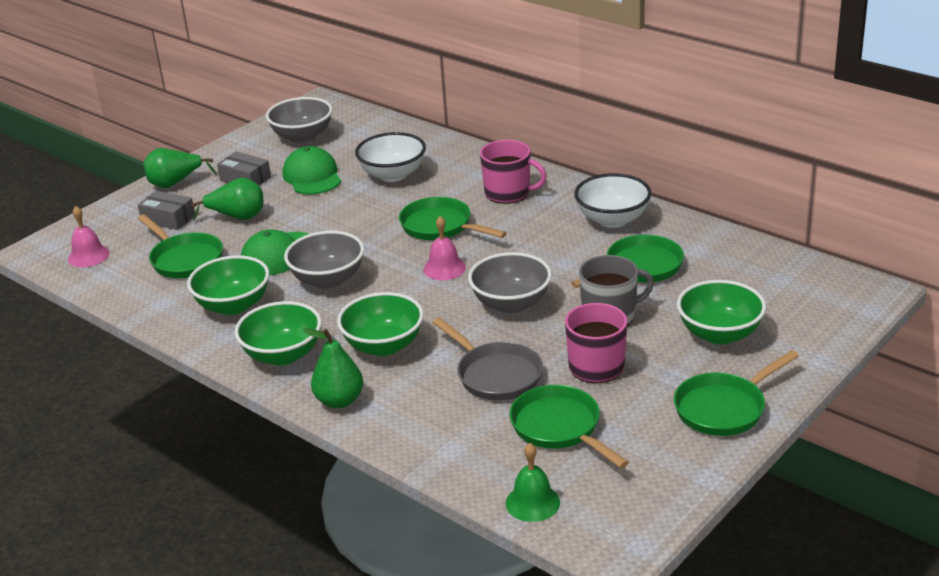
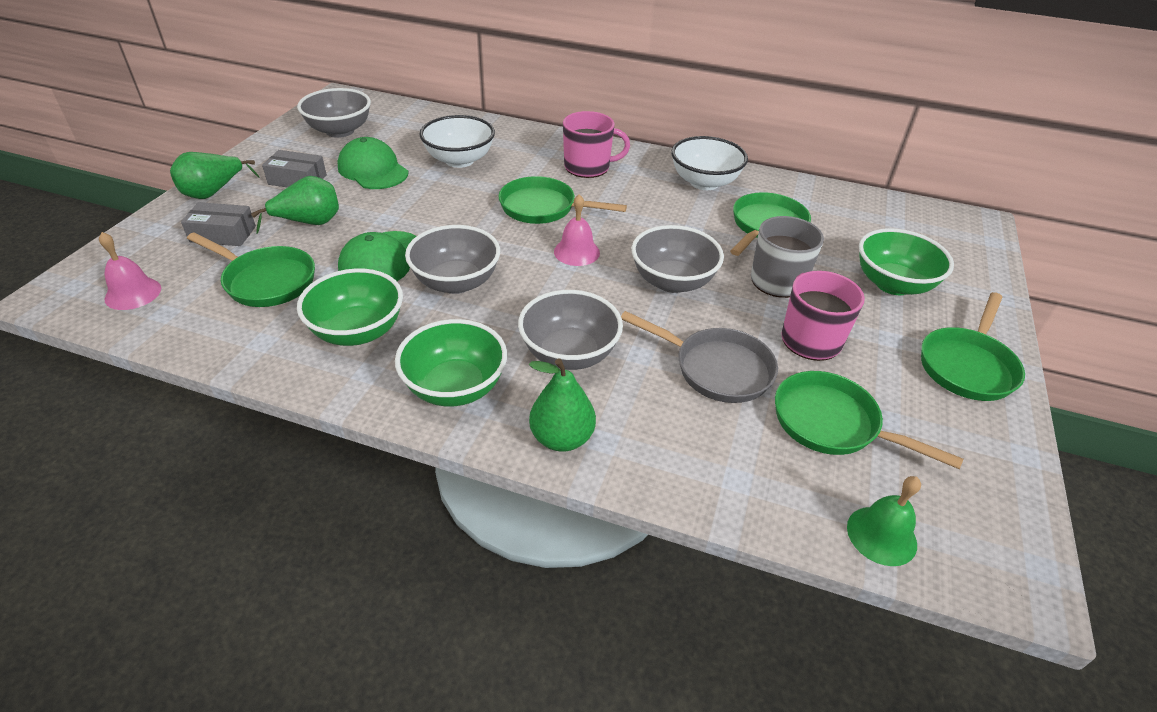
camera: 25 degrees left, 10 degrees up
green bowl [337,292,424,356] -> grey bowl [518,290,623,370]

